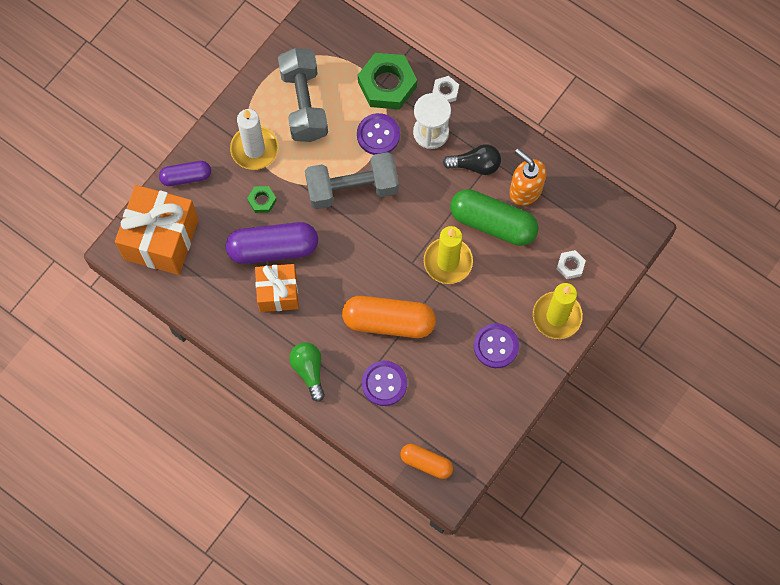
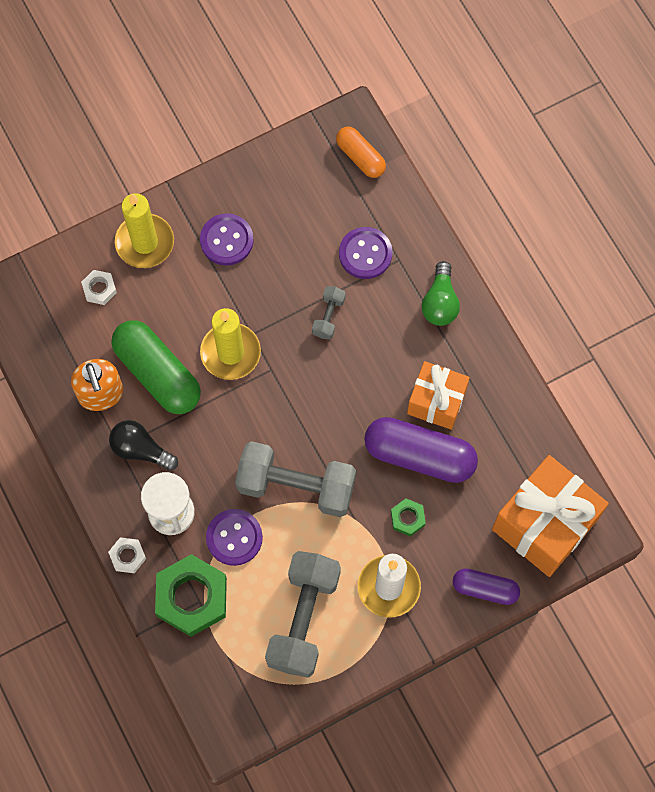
camera: 155 degrees left, 0 degrees up
orange capsule [342,296,436,338] -> grey dumbbell [312,286,346,339]

